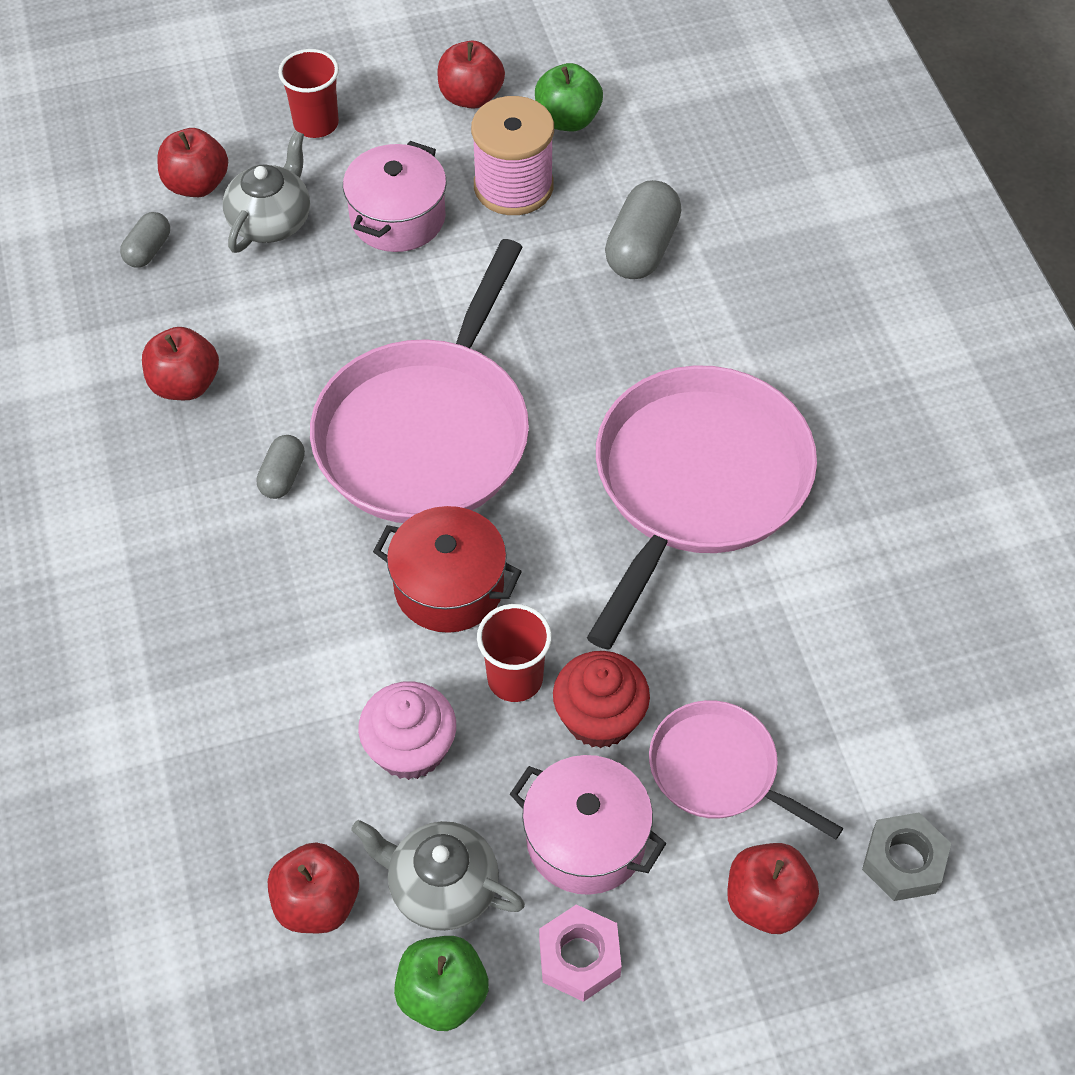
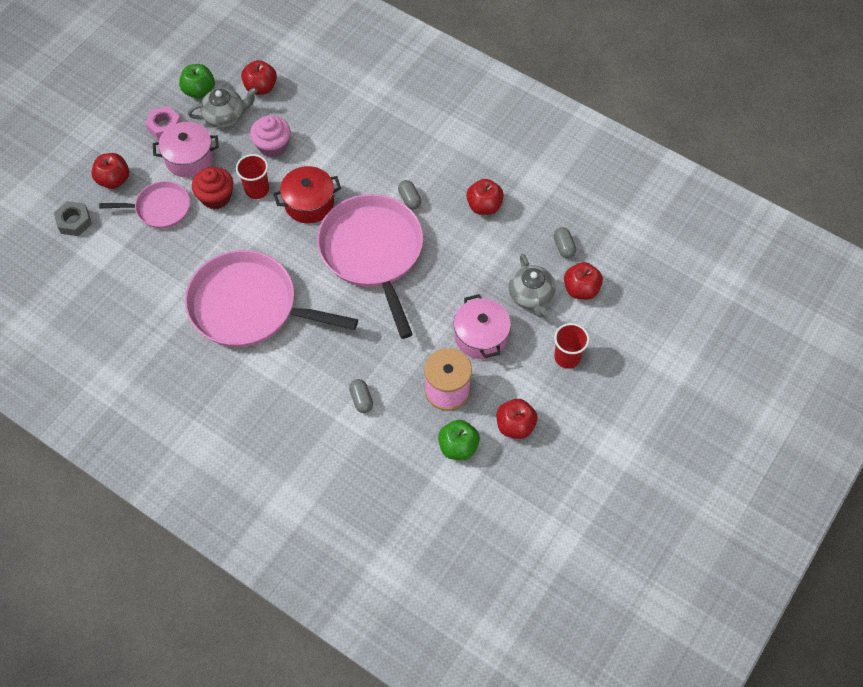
camera: 140 degrees right, 5 degrees up
pink pan [587,365,817,650] -> pink pan turned 120 degrees clockwise [185,250,358,347]
grey capsule [605,180,682,279] -> grey capsule [349,379,373,413], size x0.57

